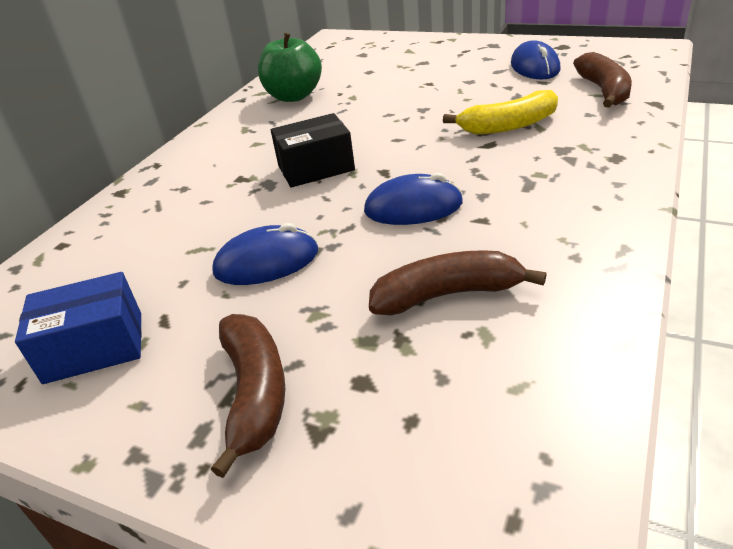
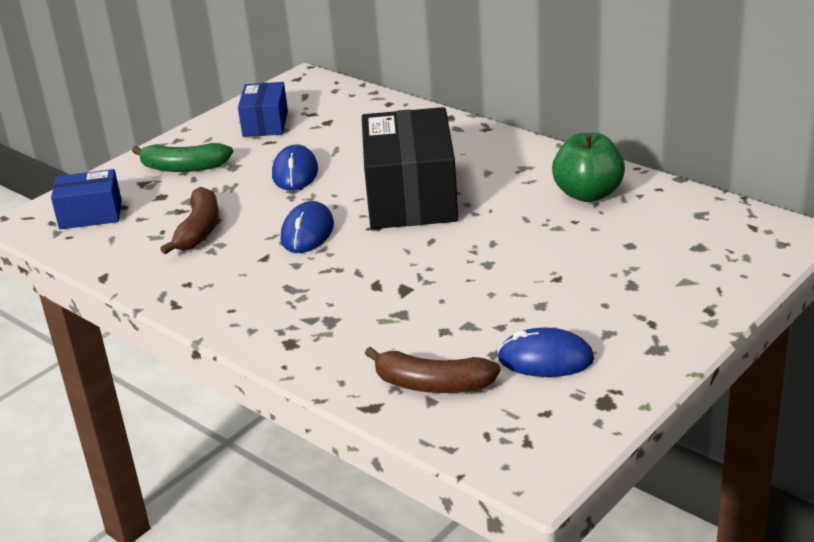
camera: 105 degrees right, 5 degrees down
brown banana [211,314,285,478] -> green banana [132,143,233,172]
black box [271,113,355,188] -> black box [362,107,458,229], size x1.88
yellow banana [443,90,558,135] -> none
none -> blue box [51,169,122,229]

